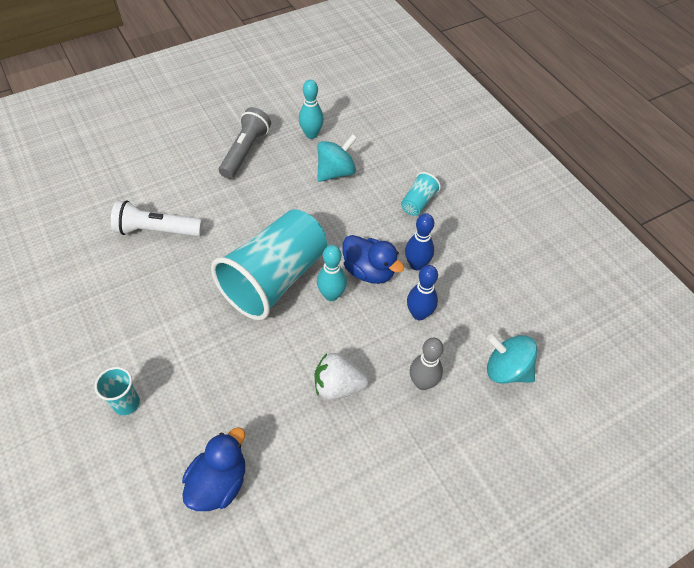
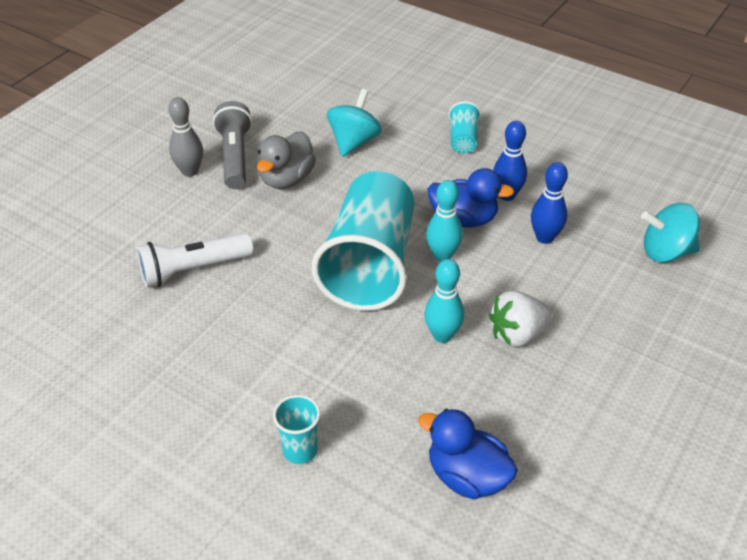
camera: 25 degrees left, 10 degrees down
blue duck [182,427,245,511] -> blue duck turned 60 degrees counterclockwise [418,409,518,499]
turquoise bowling pin [299,80,324,139] -> turquoise bowling pin moved to [425,259,464,343]
grey bowling pin [410,338,444,390] -> grey bowling pin moved to [168,97,203,177]
none -> grey duck [257,131,316,189]

